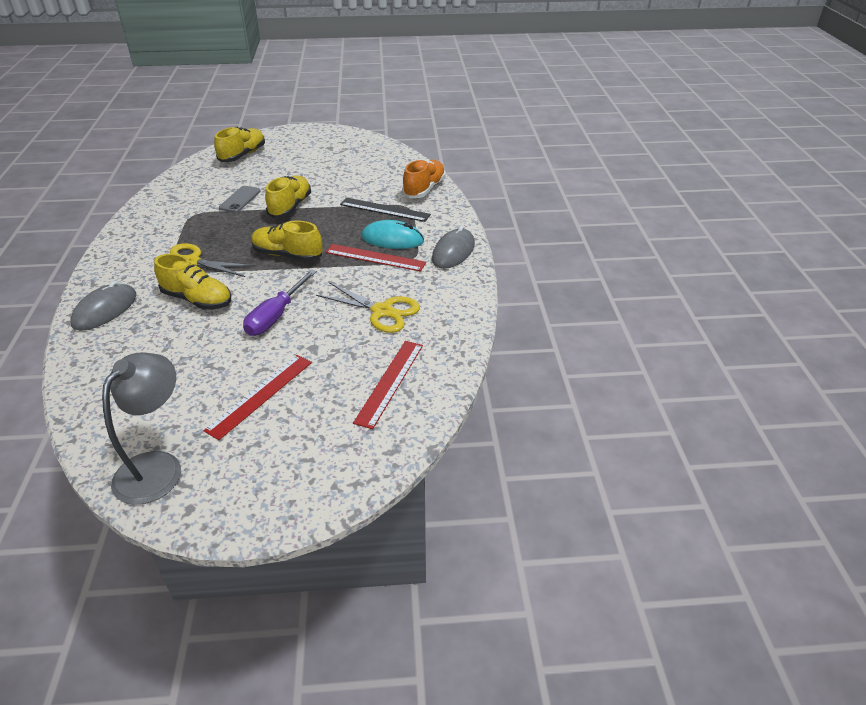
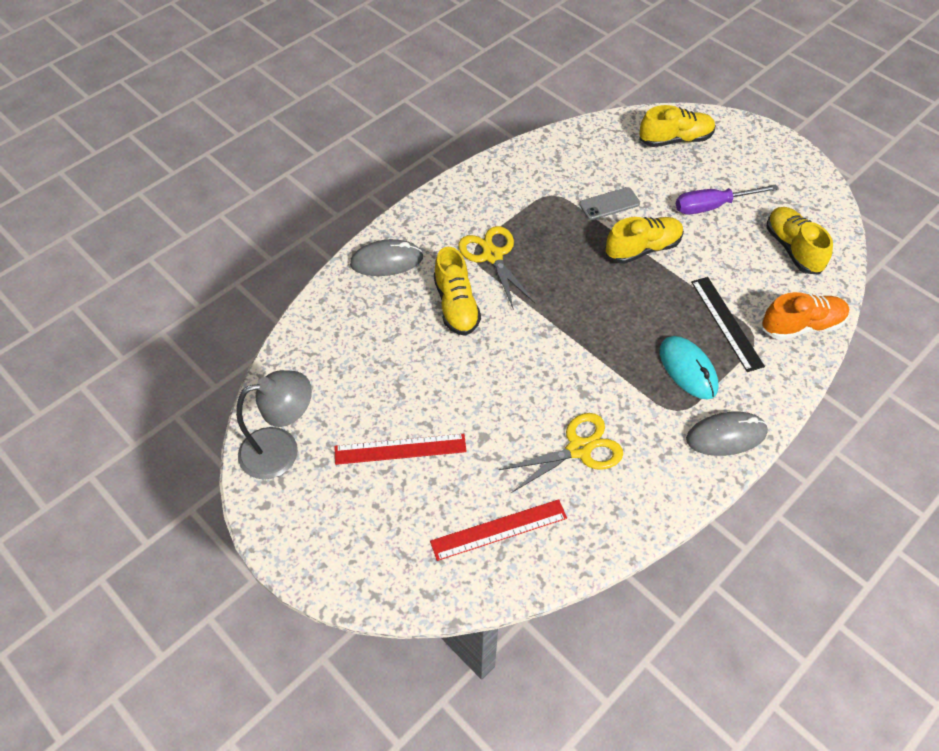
camera: 50 degrees right, 15 degrees up
purple screwdriver [243,269,317,336] -> purple screwdriver moved to [676,184,778,215]
yellow shoe [251,221,323,262] -> yellow shoe moved to [766,207,833,274]
yellow scissors [316,282,420,333] -> yellow scissors turned 105 degrees counterclockwise [499,413,623,493]
red ruler [325,244,426,272] -> none

